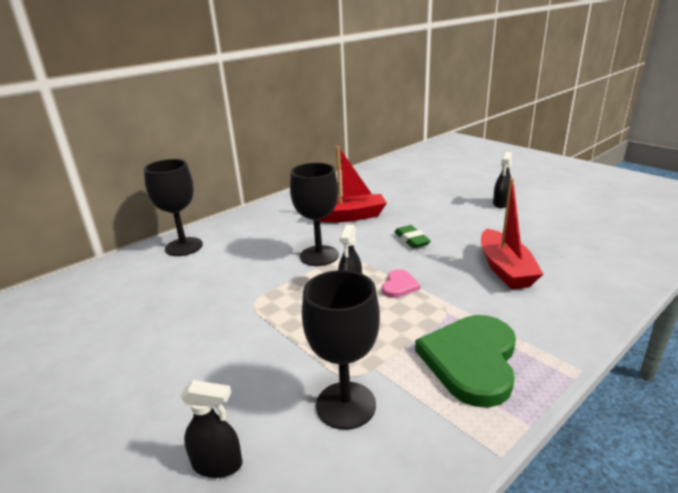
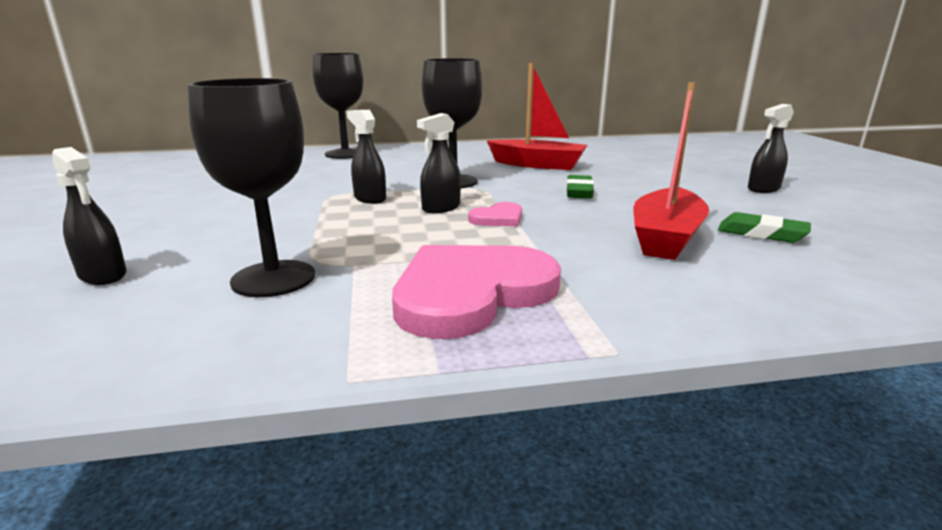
camera: 30 degrees right, 5 degrees down
green heart [415,315,516,408] -> pink heart [392,245,561,339]
none -> black spray bottle [347,110,386,204]
none -> green eraser [718,212,811,243]

